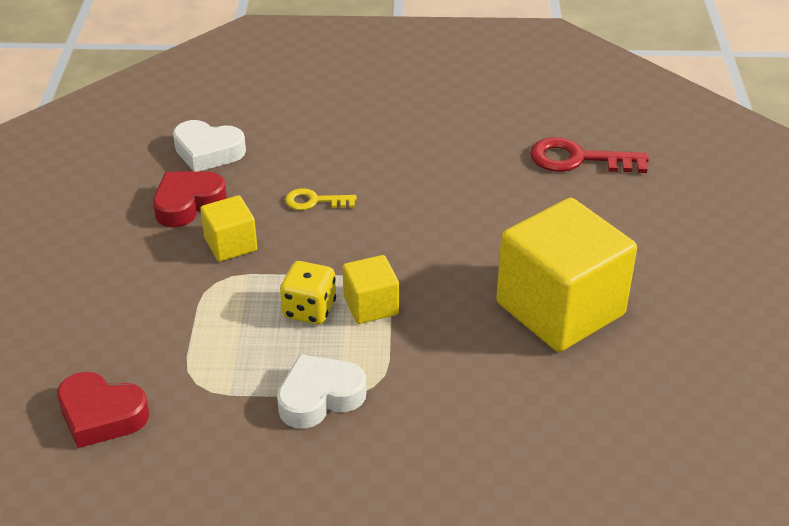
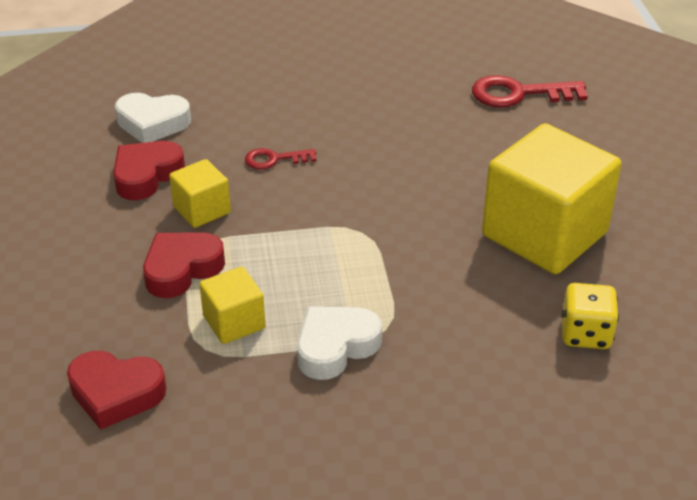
camera: 10 degrees left, 0 degrees up
yellow dice [280,261,336,324] -> yellow dice moved to [561,283,619,349]
yellow key [285,188,357,210] -> red key [245,148,316,170]
yellow cube [343,255,399,324] -> yellow cube moved to [199,267,266,344]
none -> red heart [143,232,225,298]

